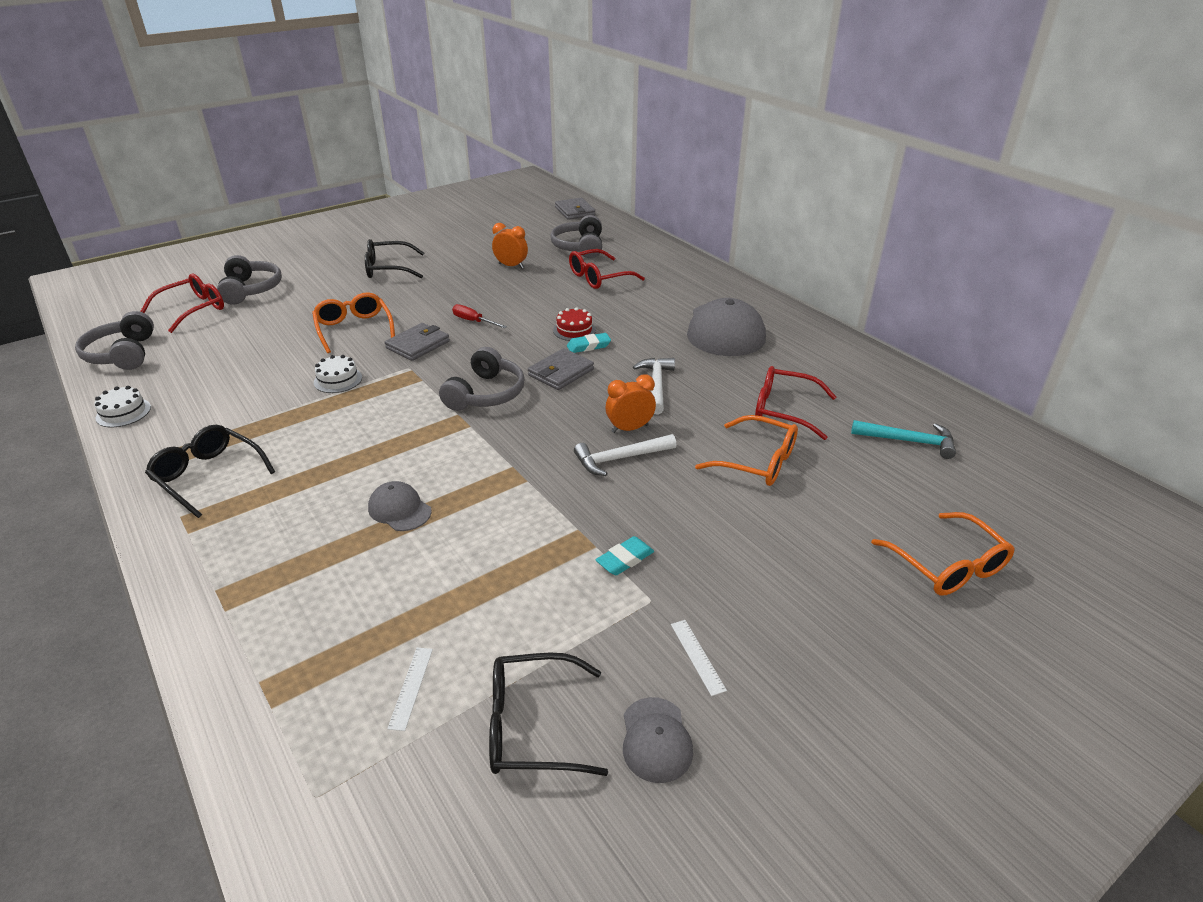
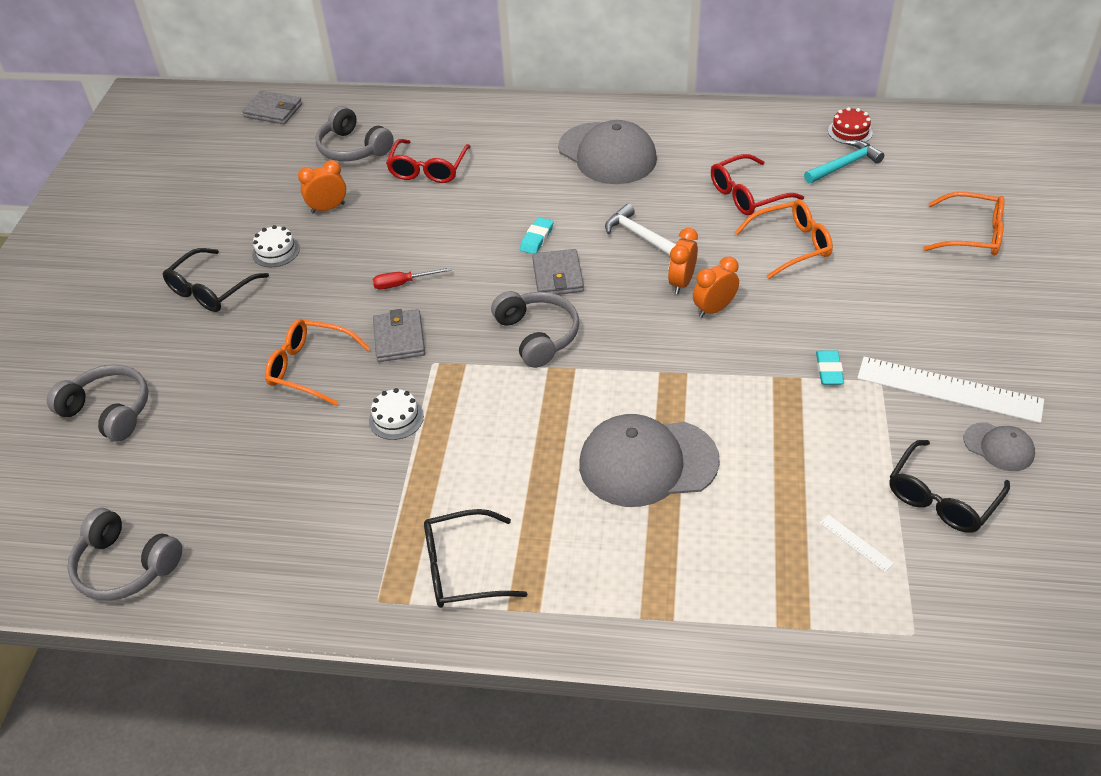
camera: 45 degrees left, 10 degrees up
white cake [94,386,151,427] -> white cake moved to [252,225,300,267]
red glasses [141,274,224,333] -> none
grey cap [368,481,432,531] -> grey cap [579,414,720,507], size x2.03
red cake [553,307,596,341] -> red cake moved to [828,107,873,144]
white hammer [574,434,676,476] -> orange clock [693,257,739,318]
white ruler [671,620,727,696] -> white ruler [857,357,1044,423], size x2.44

